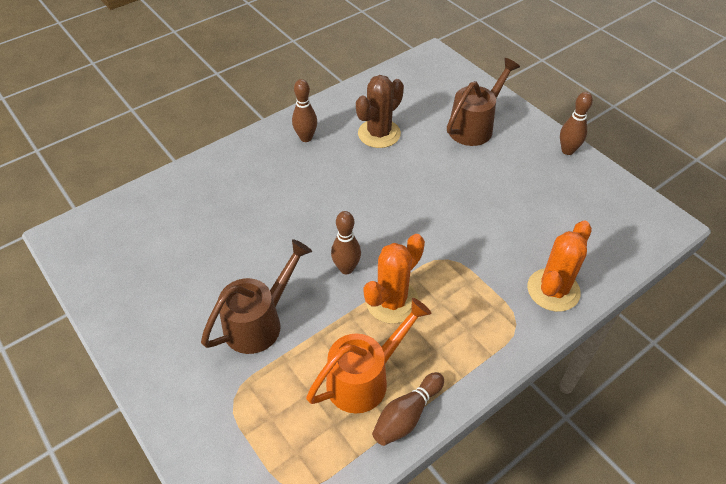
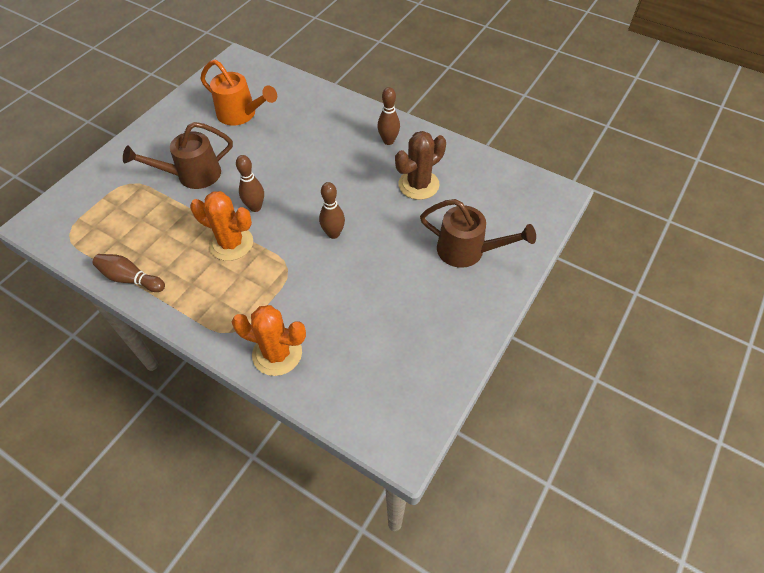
camera: 70 degrees right, 5 degrees up
brown watering can [201,239,312,354] -> brown watering can turned 135 degrees clockwise [123,122,233,189]
orange watering can [306,298,432,414] -> orange watering can moved to [201,60,277,126]
brown cactus [356,75,404,148] -> brown cactus turned 60 degrees counterclockwise [395,131,446,200]
brown bowling pin [560,92,593,155] -> brown bowling pin moved to [319,182,345,239]

